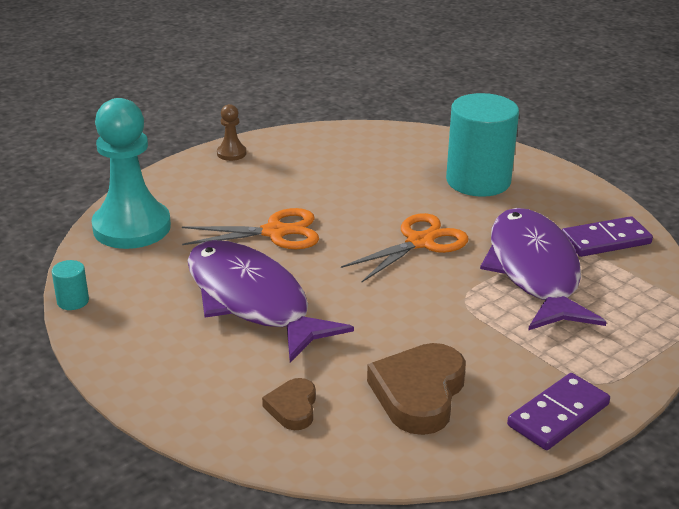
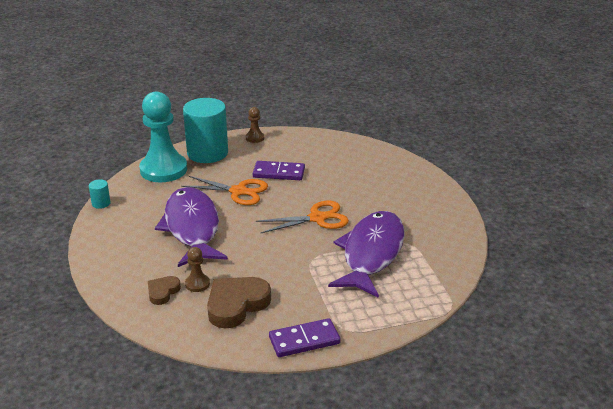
camera: 25 degrees right, 0 degrees up
turquoise cylinder [446,93,519,197] -> turquoise cylinder moved to [183,98,228,163]
purple domino [562,216,653,257] -> purple domino moved to [253,161,305,180]
none -> brown pawn [185,247,210,292]

